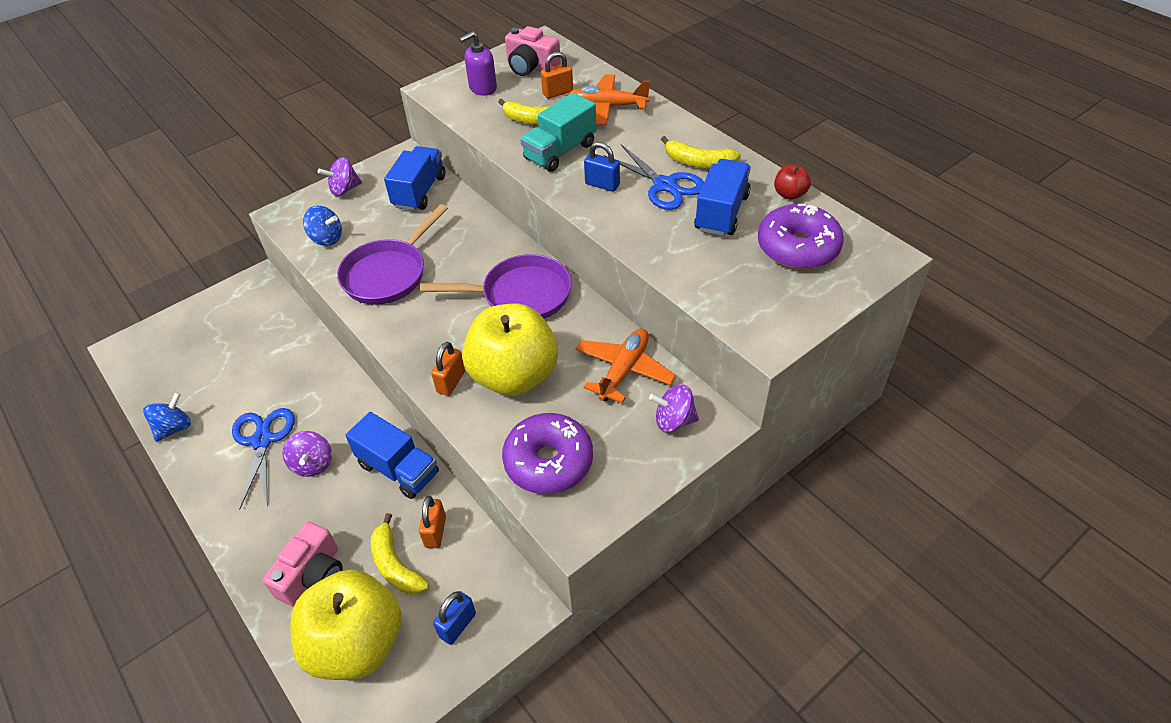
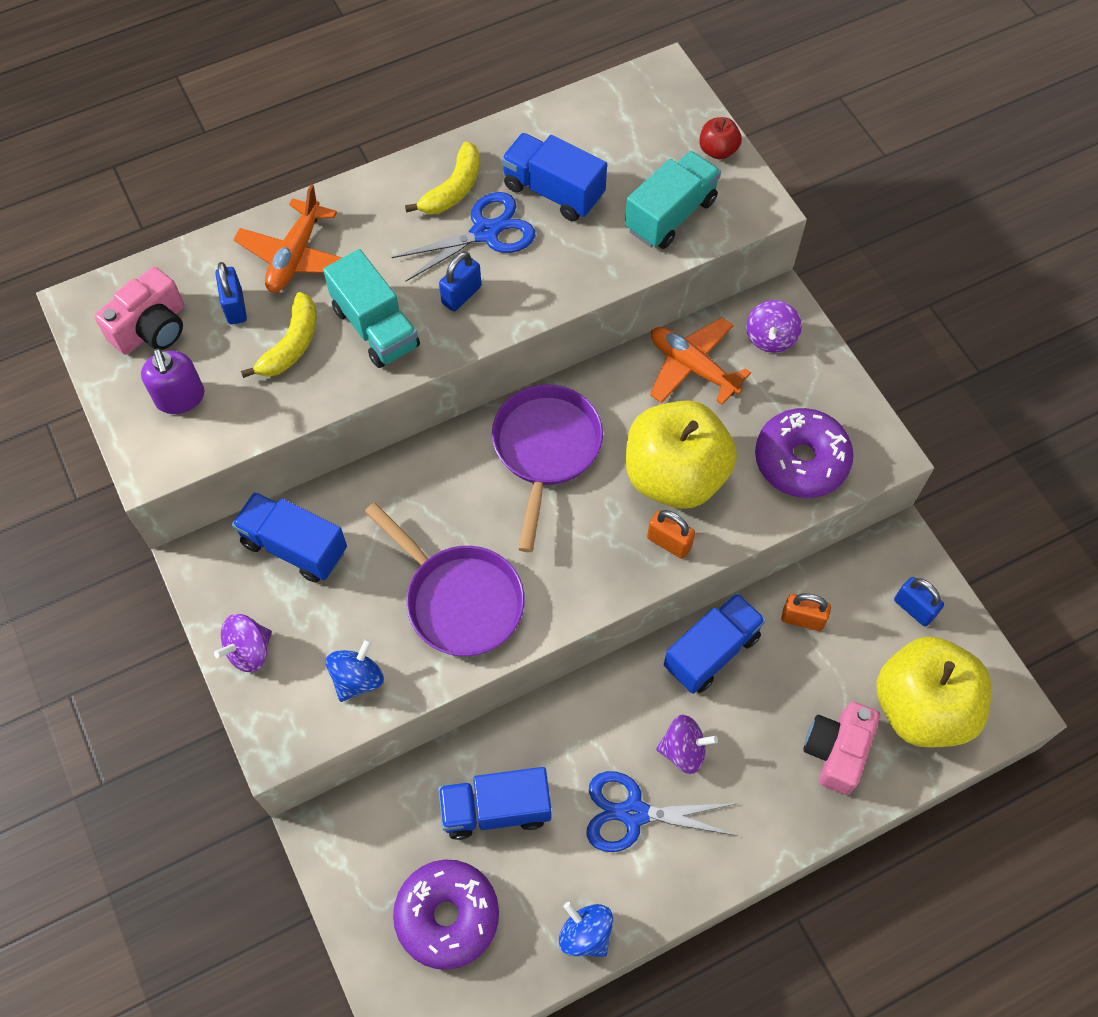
camera: 80 degrees left, 15 degrees up
pink camera [263,522,343,607] -> pink camera turned 105 degrees counterclockwise [803,702,880,795]
purple spinning top [318,157,362,196] -> purple spinning top turned 60 degrees clockwise [214,614,272,672]
yellow banana [371,513,429,595] -> none
orange padlock [541,52,573,99] -> blue padlock [215,262,247,324]
purple donut [758,204,844,269] -> purple donut moved to [393,859,499,970]
red apple [774,164,811,200] -> red apple moved to [699,117,742,160]
none -> blue truck [438,767,551,840]
none -> turquoise truck [625,151,721,249]

